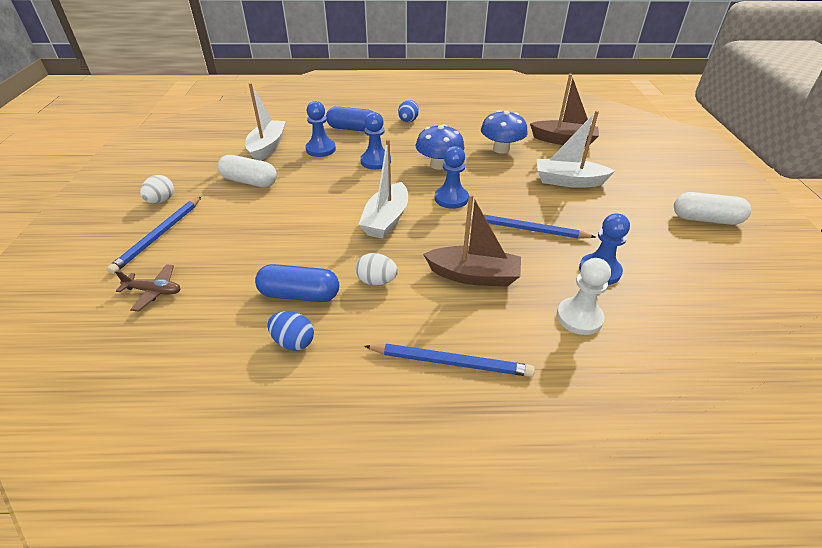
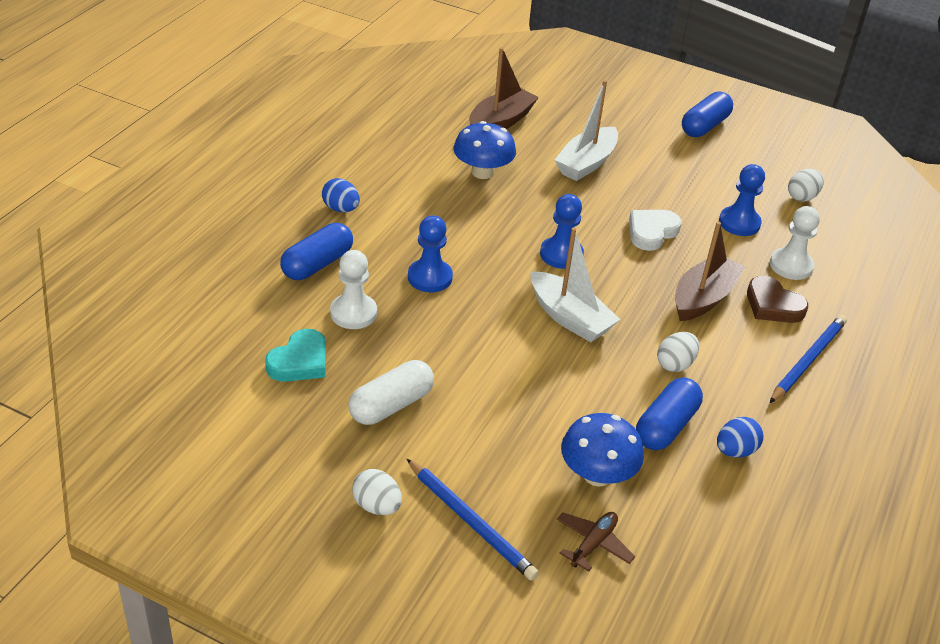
camera: 65 degrees left, 0 degrees up
white boat [245,83,286,161] -> turquoise heart [265,329,326,382]
blue pawn [306,101,336,157] -> white pawn [330,250,377,329]
blue mushroom [416,124,465,170] -> blue mushroom moved to [561,413,644,487]
blue pencil [471,212,596,239] -> white heart [629,210,681,251]
white capsule [674,192,751,225] -> blue capsule [682,91,733,137]
none -> brown heart [747,276,808,323]
none -> white egg [788,169,824,202]

